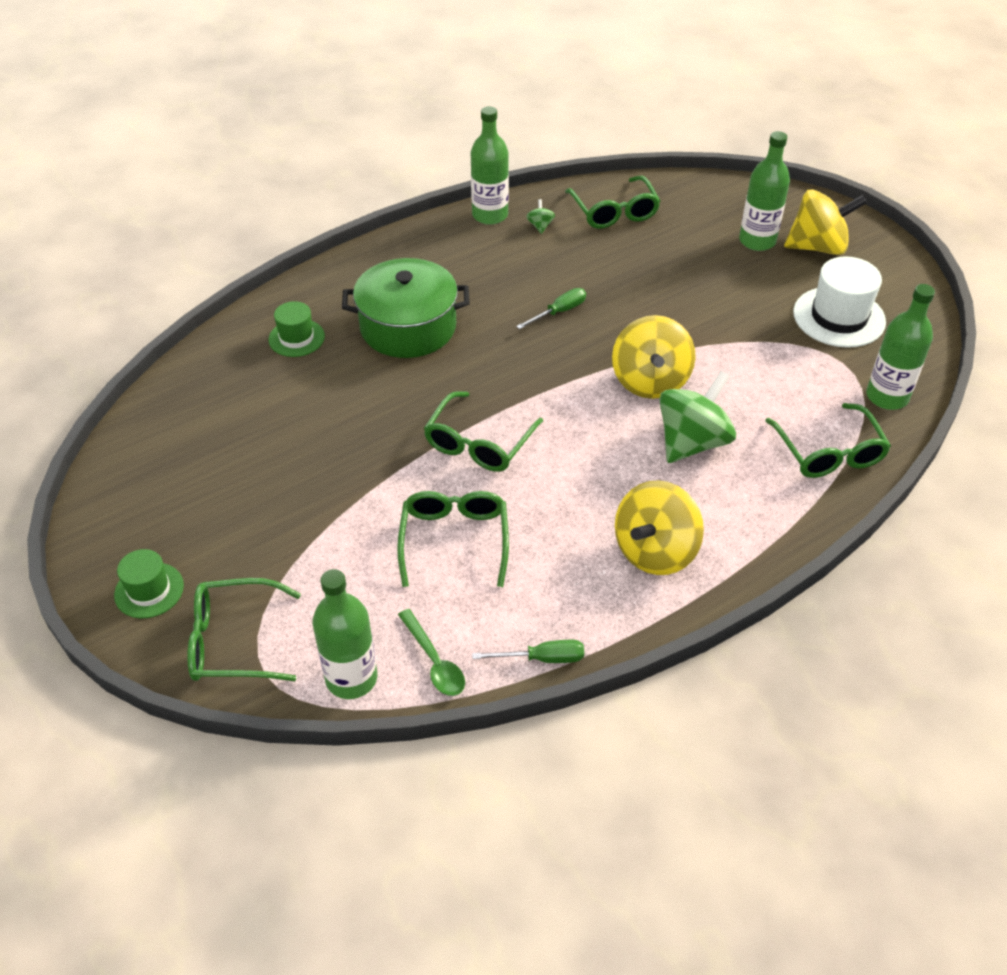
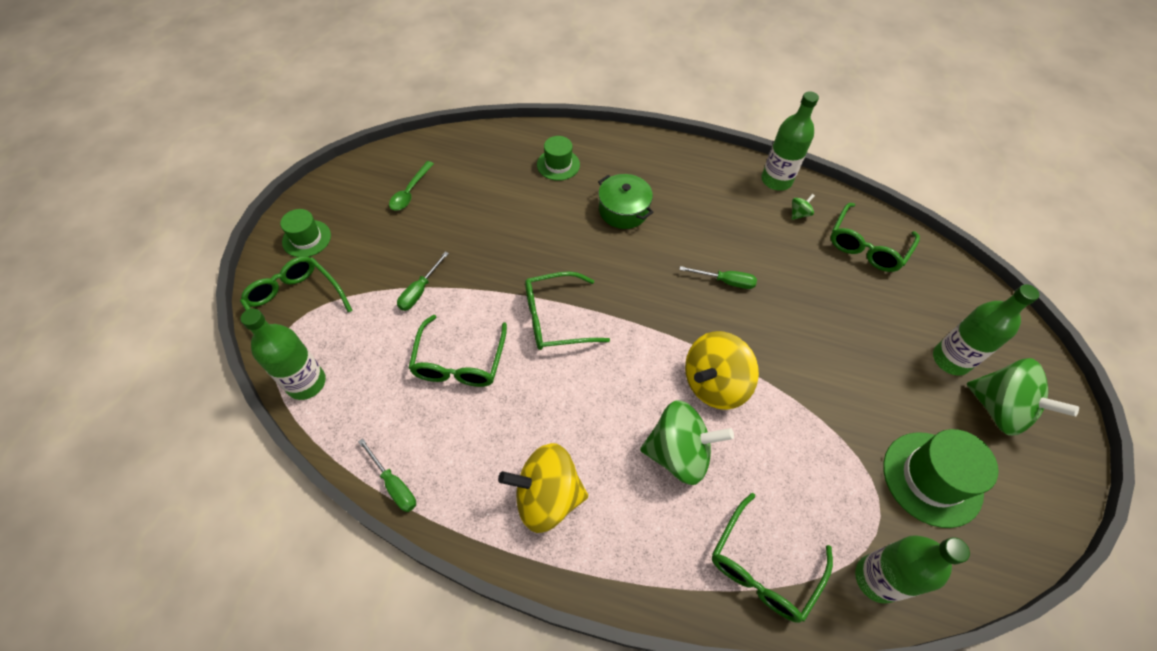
camera: 50 degrees right, 10 degrees up
green pot [342,258,470,358] -> green pot [598,174,653,229], size x0.63
green glasses [397,491,509,587] -> green glasses turned 135 degrees clockwise [409,315,507,387]
green spoon [398,609,465,696] -> green spoon moved to [389,161,434,211]
yellow spinning top [784,189,867,255] -> green spinning top [967,358,1079,436]
white hat [793,256,886,348] -> green hat [883,429,998,528]
none -> green screwdriver [397,252,449,311]

